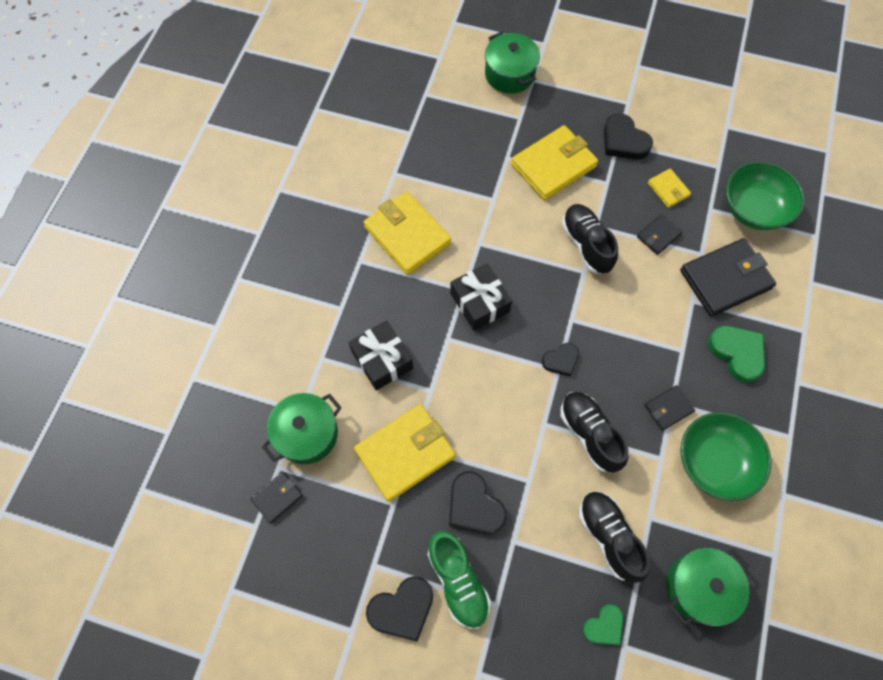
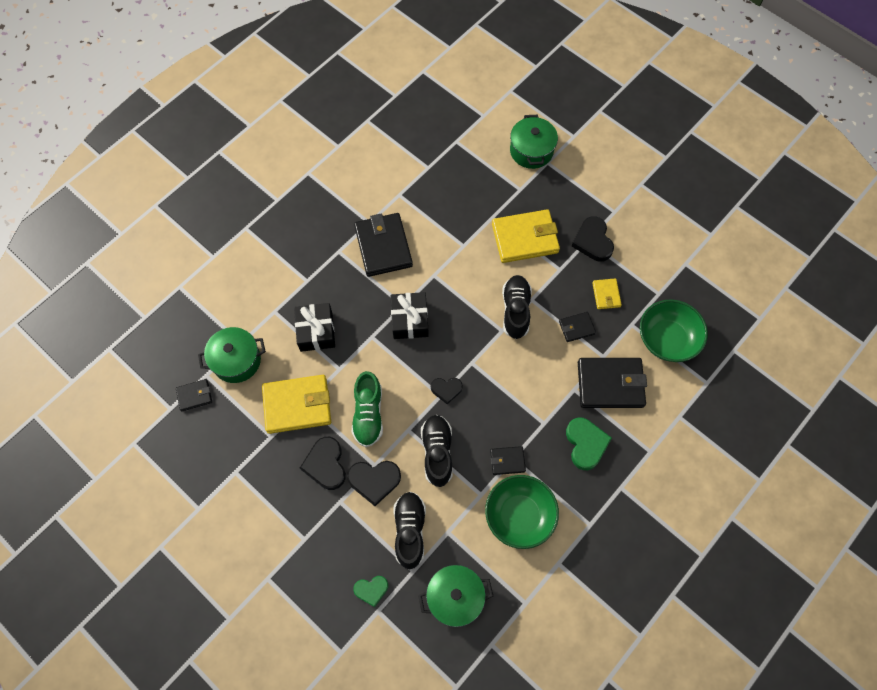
camera: 25 degrees right, 0 degrees up
yellow wallet [364,192,451,275] -> black wallet [354,213,413,277]
black heart [366,576,433,642] -> black heart moved to [347,461,401,506]
green shoe [427,530,491,629] -> green shoe moved to [352,371,383,447]

